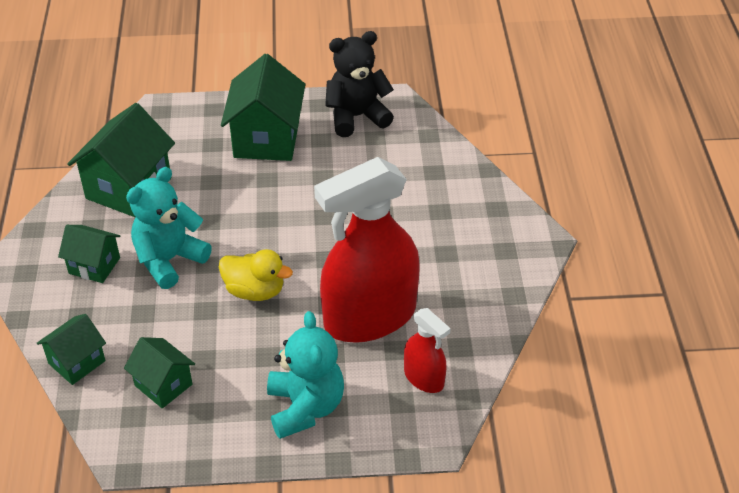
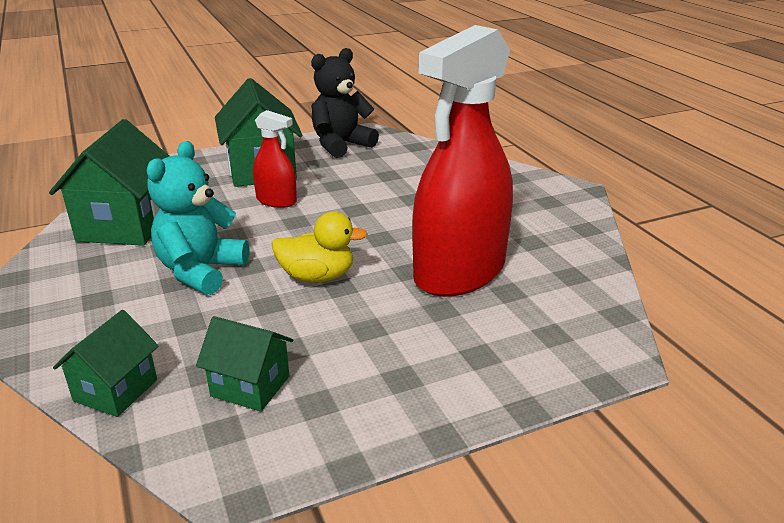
camera: 20 degrees left, 15 degrees down
green house [58,225,121,283] -> none
turquoise teddy bear [267,311,344,439] -> none
red spray bottle [404,308,451,393] -> red spray bottle moved to [253,110,297,208]

